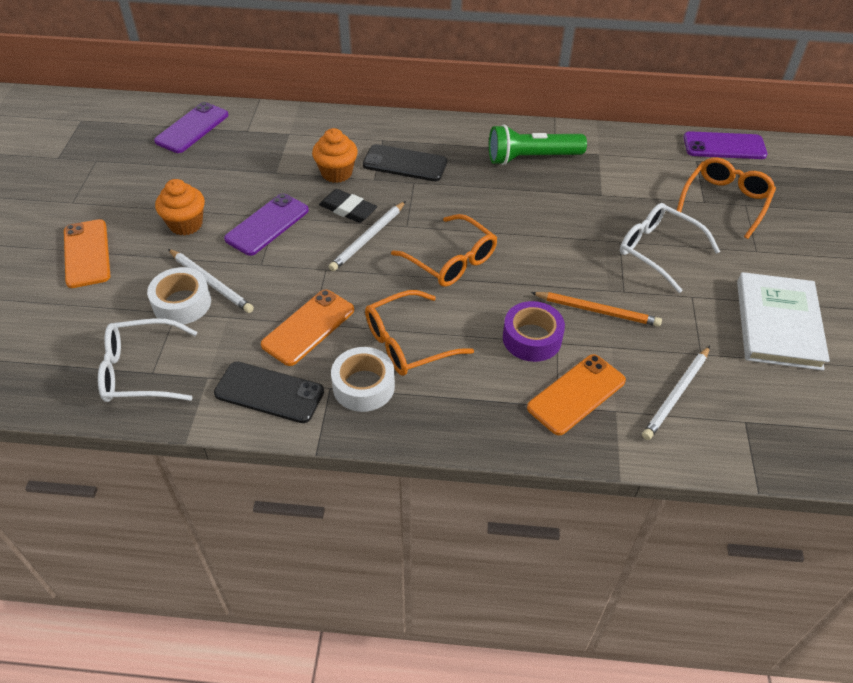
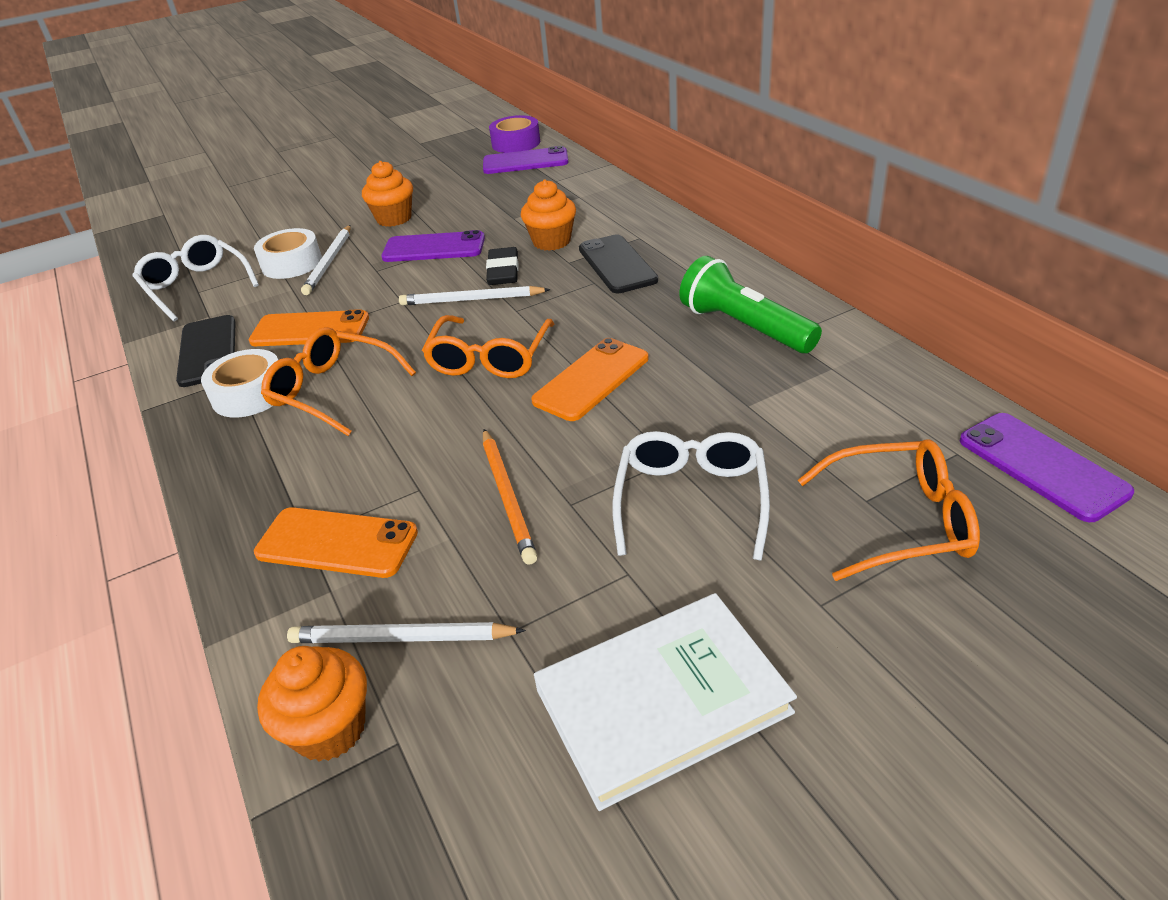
camera: 60 degrees right, 10 degrees down
orange phone [64,219,110,288] -> orange phone moved to [531,338,648,421]
purple tape [503,301,565,362] -> purple tape moved to [489,115,540,153]
none -> orange cupcake [257,646,367,761]

